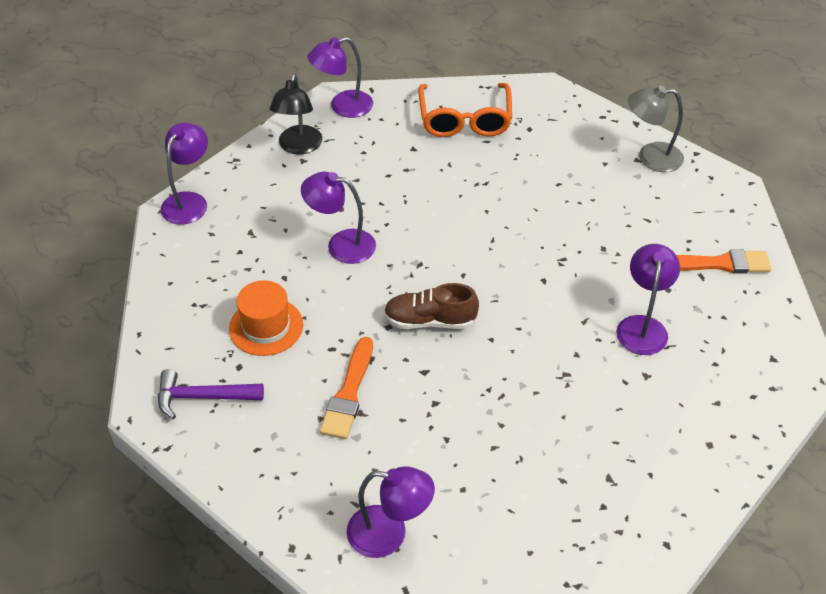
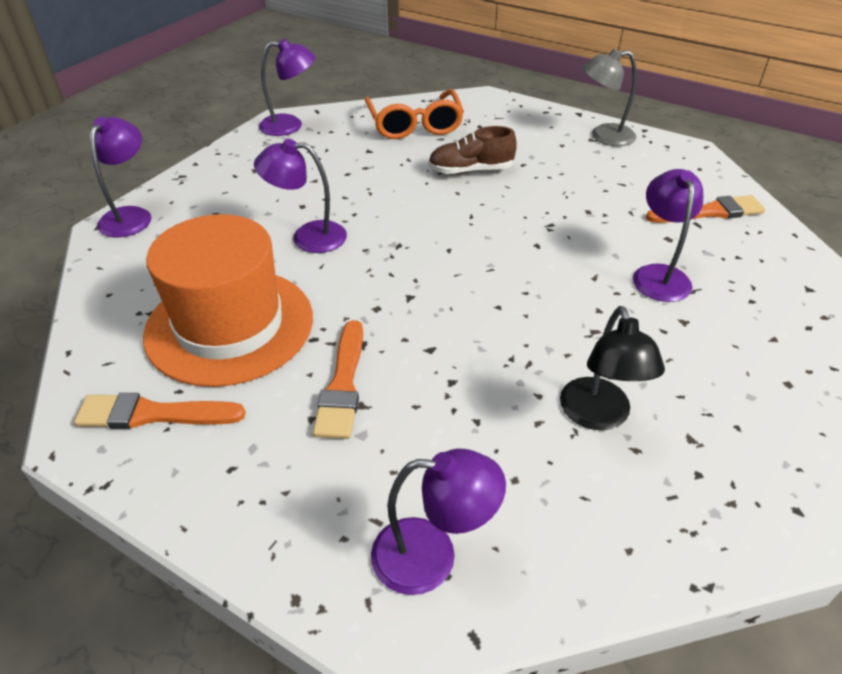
camera: 10 degrees left, 5 degrees down
purple hammer [158,369,264,419] -> orange brush [74,393,246,429]
orange hat [229,280,303,356] -> orange hat [143,214,313,387], size x1.85
black lamp [270,74,322,154] -> black lamp moved to [560,306,665,430]
purple lamp [307,37,373,118] -> purple lamp turned 150 degrees counterclockwise [259,39,315,136]
brown shoe [384,283,479,329] -> brown shoe moved to [428,126,517,175]

